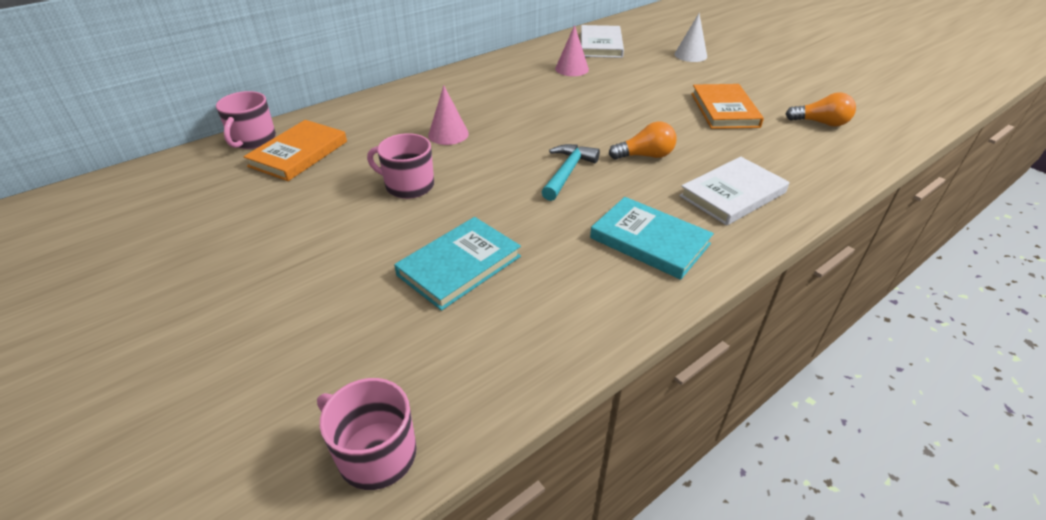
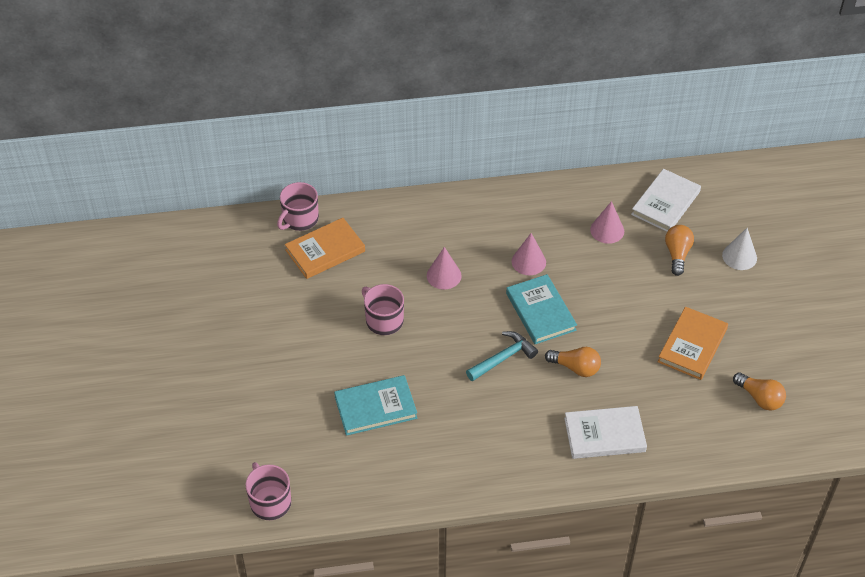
camera: 30 degrees right, 10 degrees up
turquoise book [590,197,714,280] -> turquoise book moved to [506,274,577,344]
none -> pink cone [512,233,546,275]
none -> orange light bulb [665,225,694,276]

